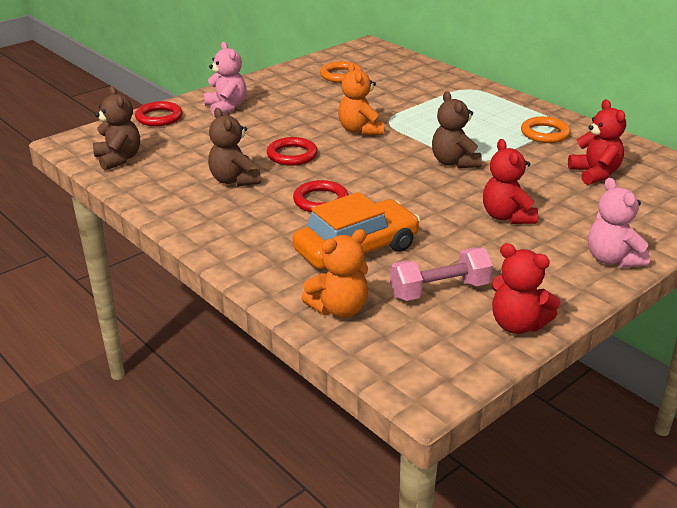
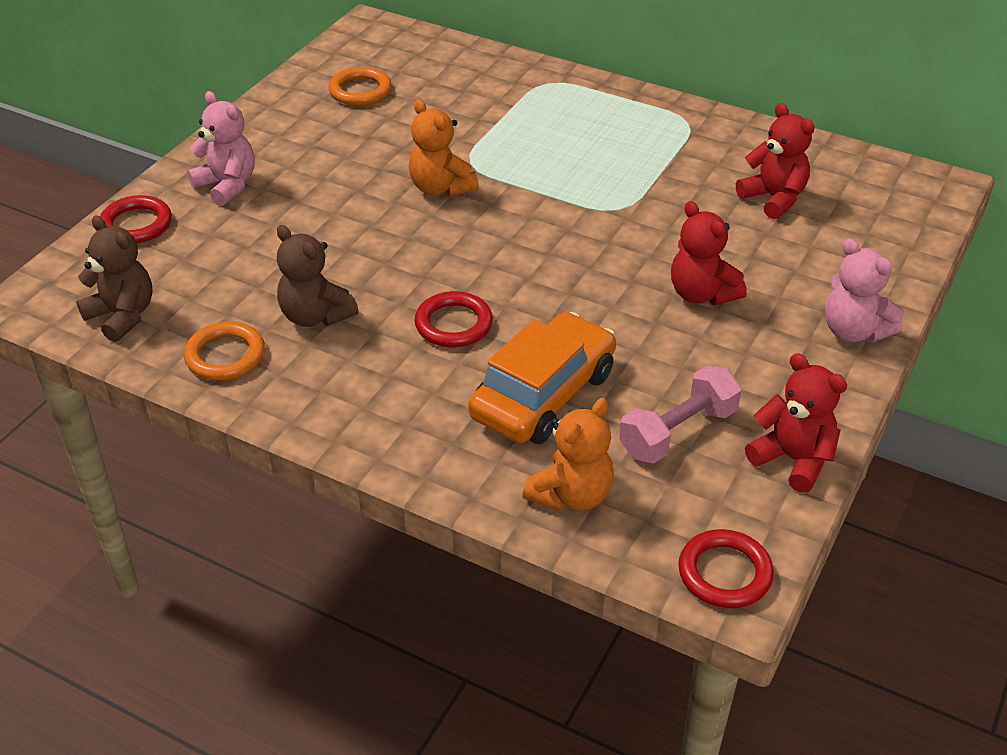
camera: 20 degrees left, 10 degrees up
red ring [267,137,318,166] -> red ring moved to [678,529,774,608]
brown teddy bear [432,91,482,168] -> none
red teddy bear [491,243,560,334] -> red teddy bear turned 150 degrees counterclockwise [745,353,847,493]
orange ring [521,117,571,143] -> orange ring moved to [184,322,265,380]

